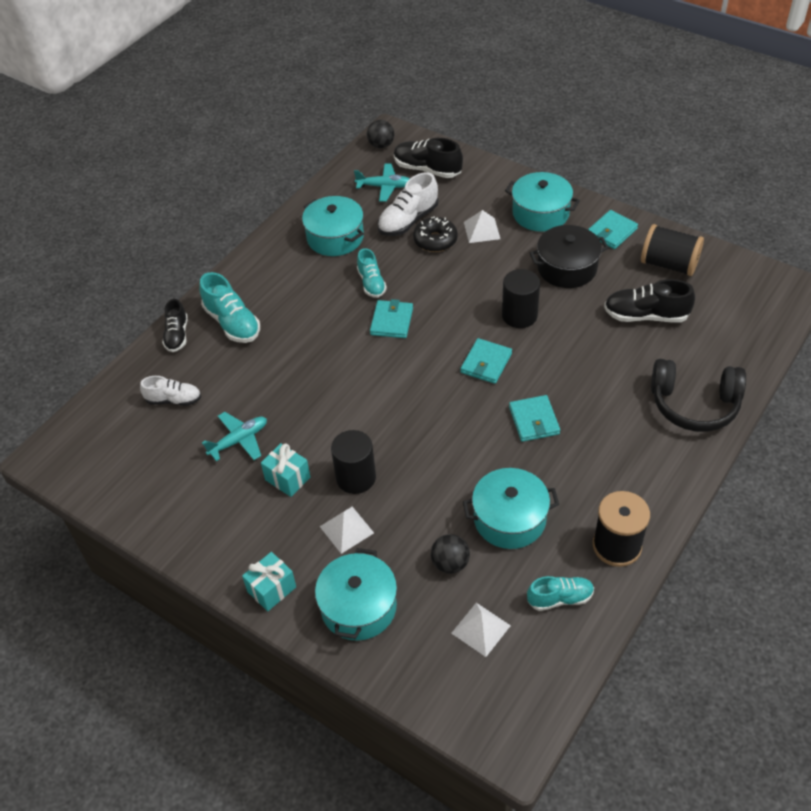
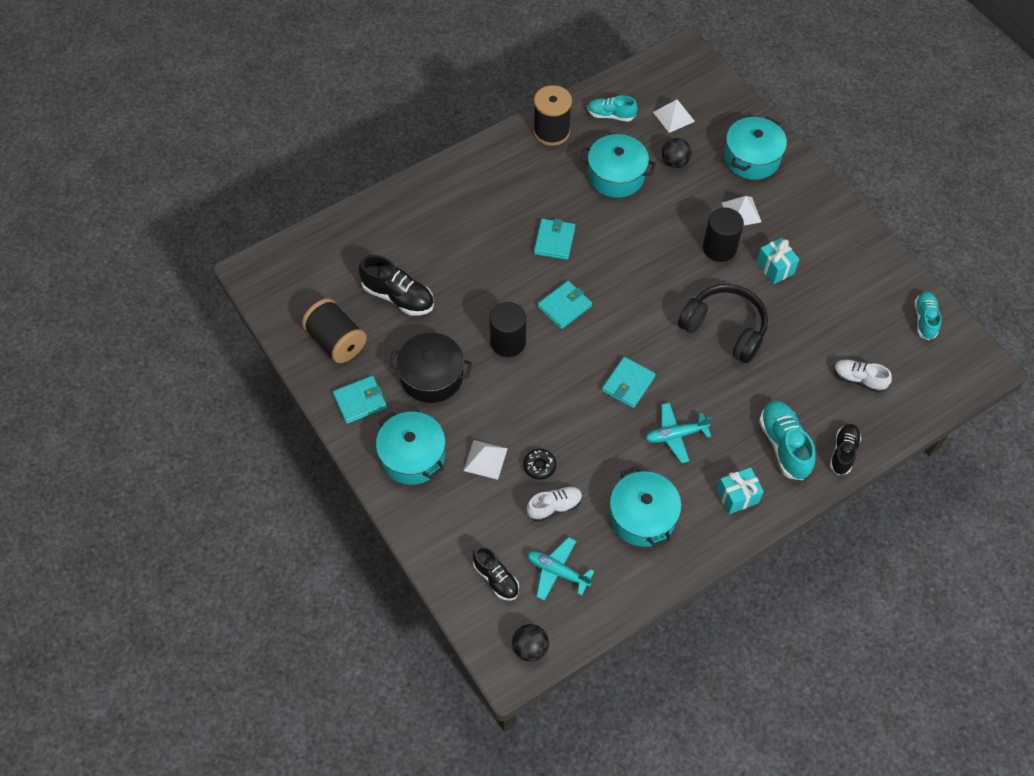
camera: 160 degrees left, 10 degrees up
turquoise plane [202,412,267,461] -> turquoise plane moved to [645,403,712,463]
turquoise gift [242,552,296,611] -> turquoise gift moved to [717,467,764,514]
turquoise shoe [357,248,387,298] -> turquoise shoe moved to [914,292,941,340]
white shoe [378,172,438,236] -> white shoe [526,486,582,522], size x0.66
black shoe [394,138,463,178] -> black shoe [473,546,519,601], size x0.66
black donut [413,217,458,252] -> black donut [523,449,556,480], size x0.66
black headphones [651,359,746,432] -> black headphones moved to [678,284,768,363]

